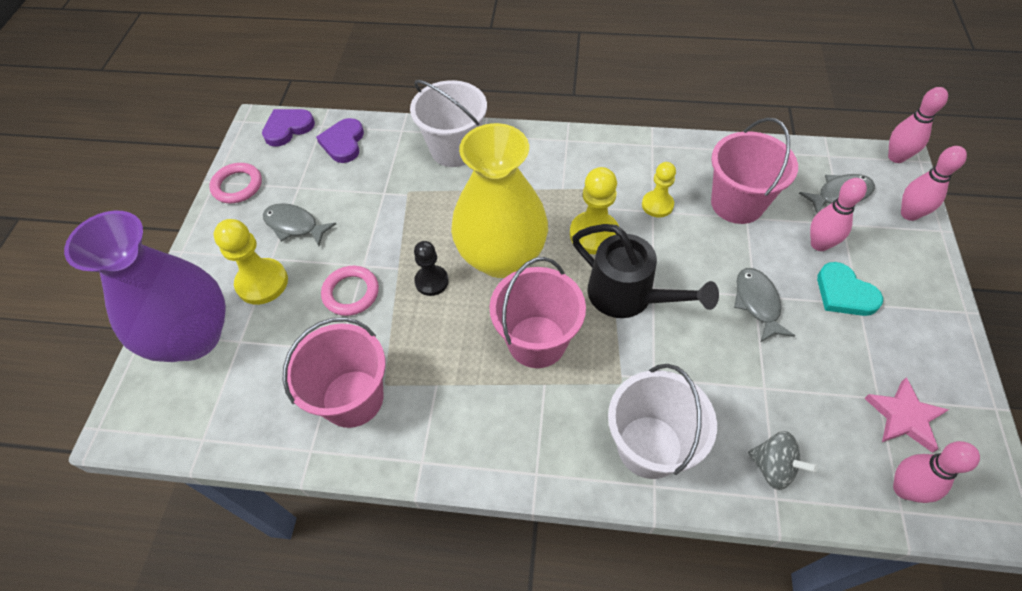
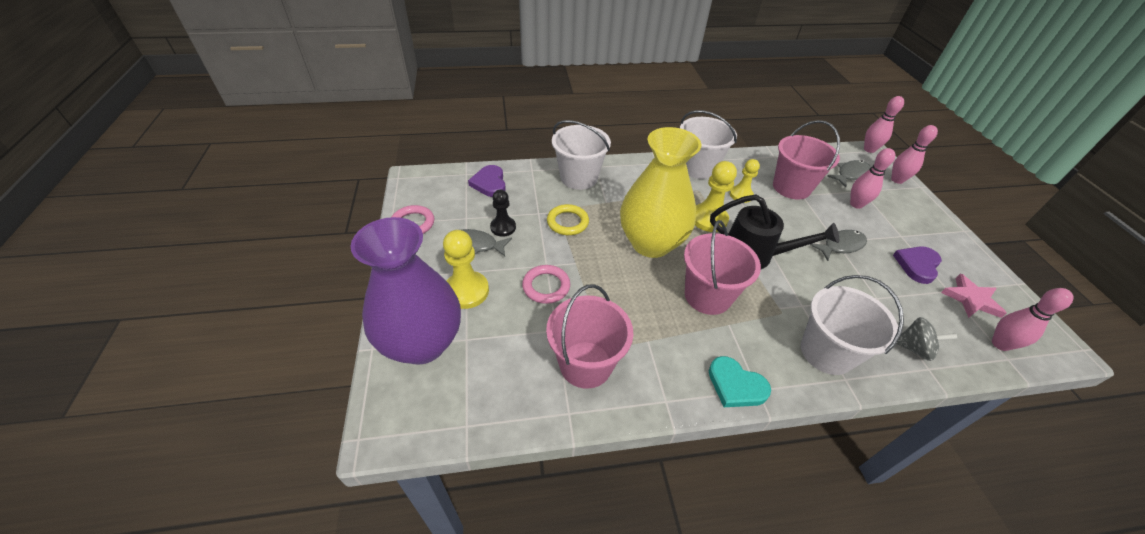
camera: 20 degrees left, 10 degrees down
purple heart [262,109,315,147] -> purple heart moved to [893,246,942,284]
black pawn [414,241,449,296] -> black pawn moved to [490,190,516,237]
grey fish [734,268,795,343] -> grey fish turned 90 degrees clockwise [809,230,867,261]
turquoise heart [817,262,883,316] -> turquoise heart moved to [709,356,771,407]
none -> yellow ring [547,204,589,235]
none -> white bucket [680,110,737,179]

